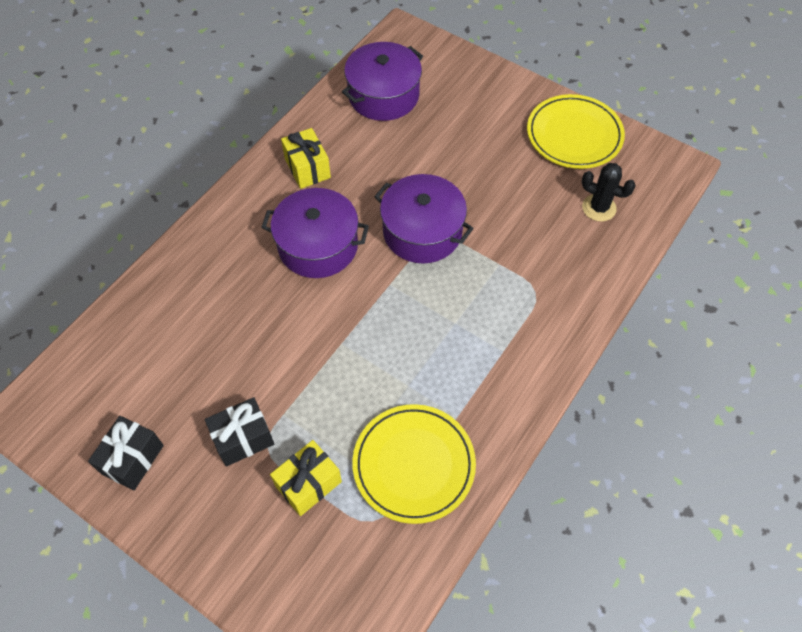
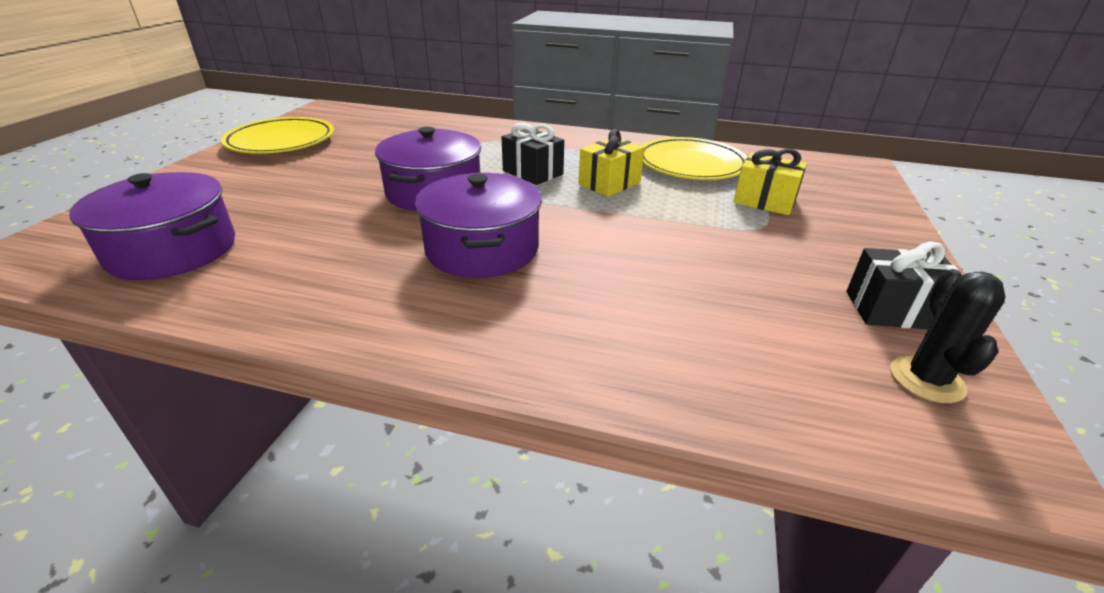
camera: 110 degrees left, 25 degrees down
black gift [205,397,274,467] -> black gift moved to [502,123,564,185]
yellow gift [281,128,331,189] -> yellow gift moved to [578,129,645,197]
black cactus [582,163,636,222] -> black cactus moved to [890,269,1005,403]

